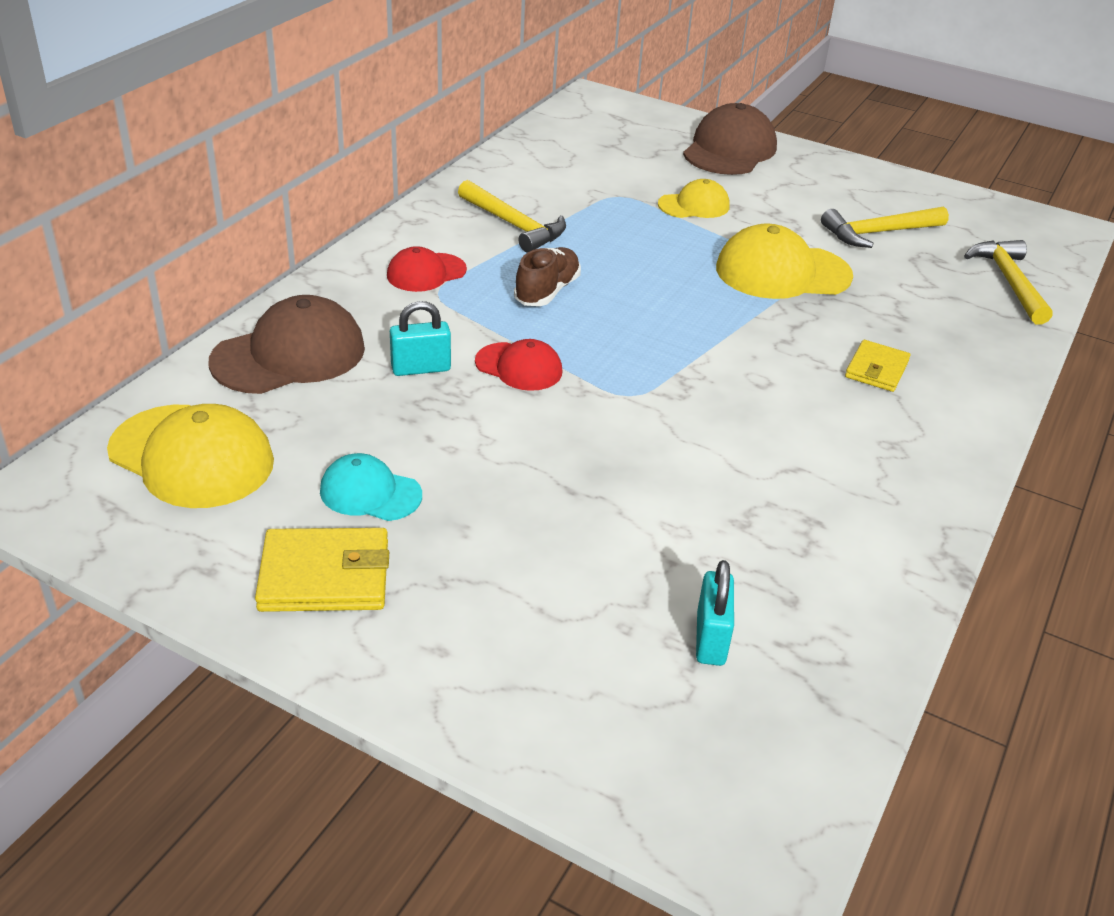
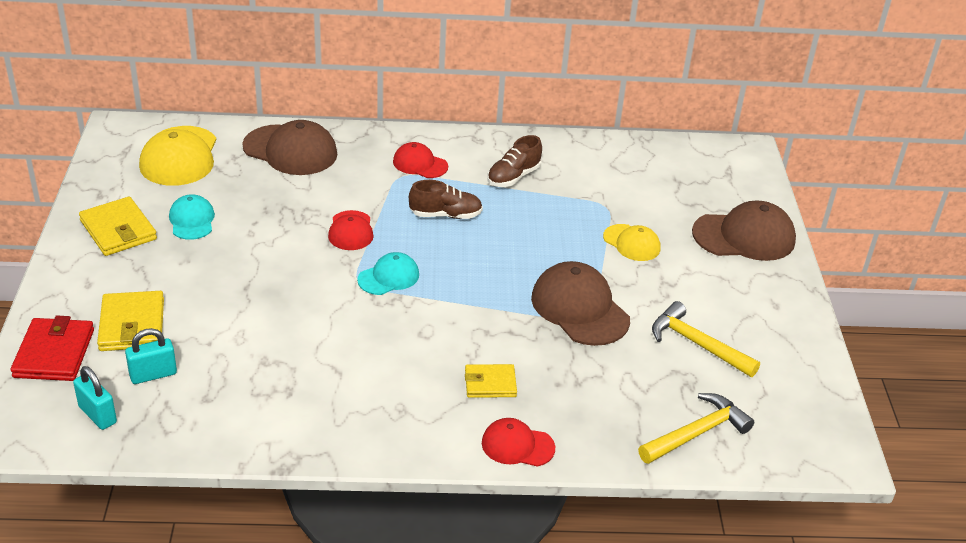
camera: 60 degrees right, 0 degrees up
turquoise padlock [390,301,451,376] -> turquoise padlock moved to [73,366,117,430]
yellow hammer [458,180,566,253] -> brown shoe [487,135,542,187]
yellow cap [716,223,853,299] -> brown cap [531,261,630,346]
none -> red wallet [10,315,94,381]
none -> yellow wallet [97,291,164,351]
none -> turquoise cap [357,252,419,295]
none -> red cap [482,418,555,467]

